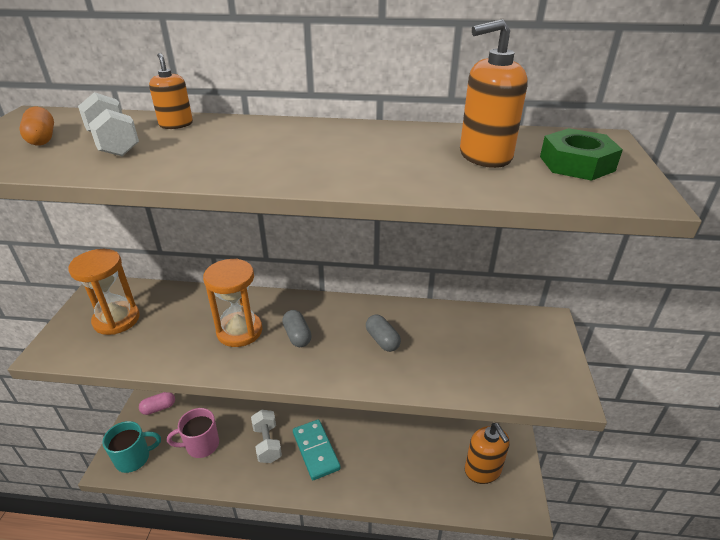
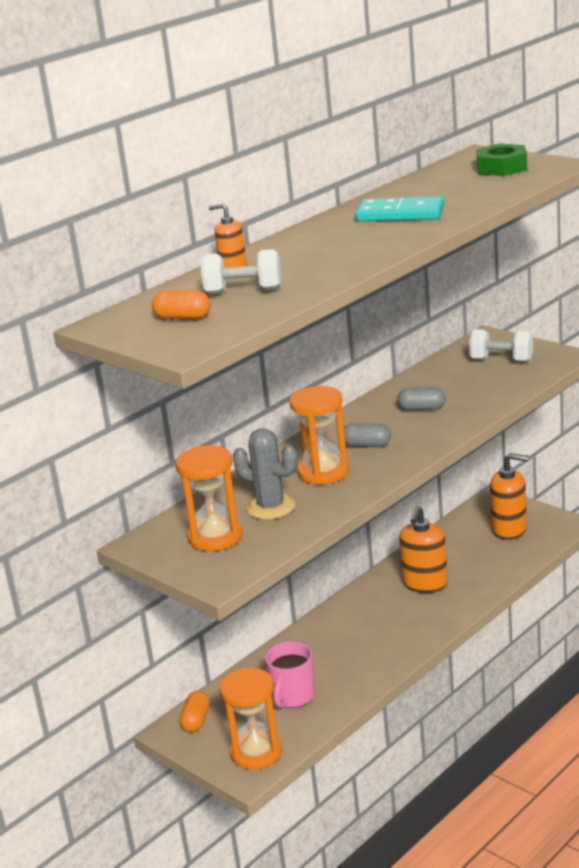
camera: 50 degrees left, 10 degrees down
turquoise mug [102,421,161,473] -> orange hourglass [220,668,282,770]
pink capsule [139,392,175,415] -> orange capsule [180,691,210,732]
white dumbbell [251,410,282,463] -> white dumbbell moved to [469,329,533,362]
turquoise domino [293,419,341,480] -> turquoise domino moved to [355,197,444,221]
orange soap dispenser [460,19,528,168] -> orange soap dispenser moved to [399,506,448,593]
none -> grey cactus [233,428,297,520]

